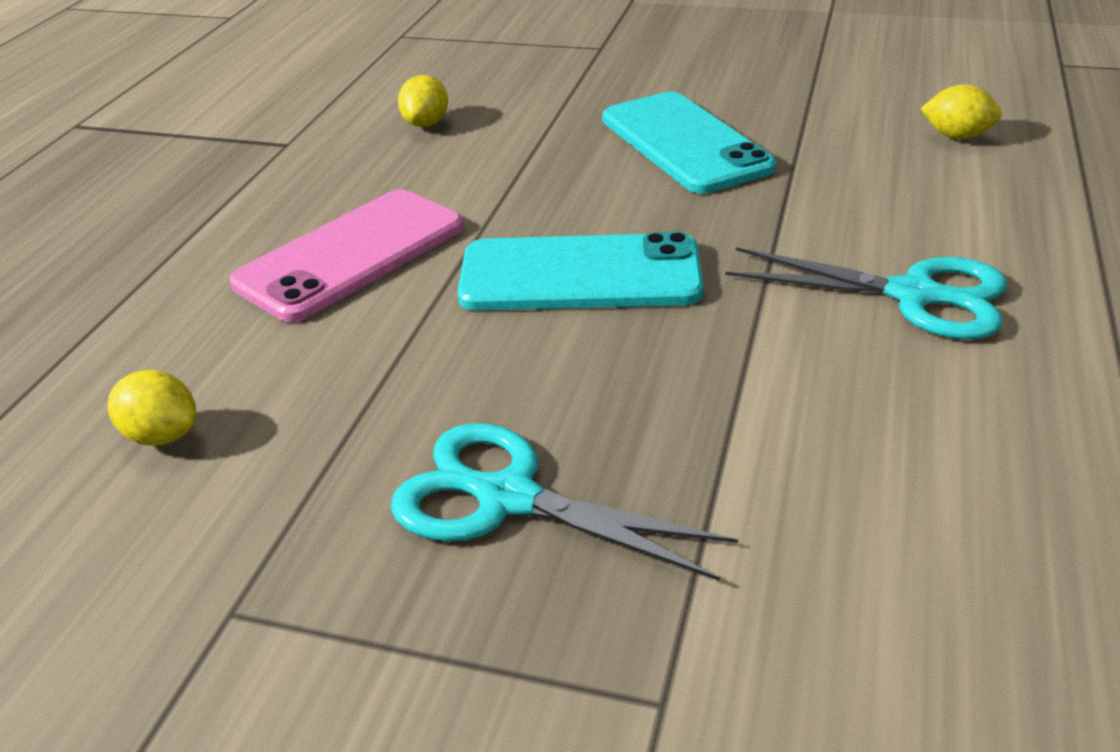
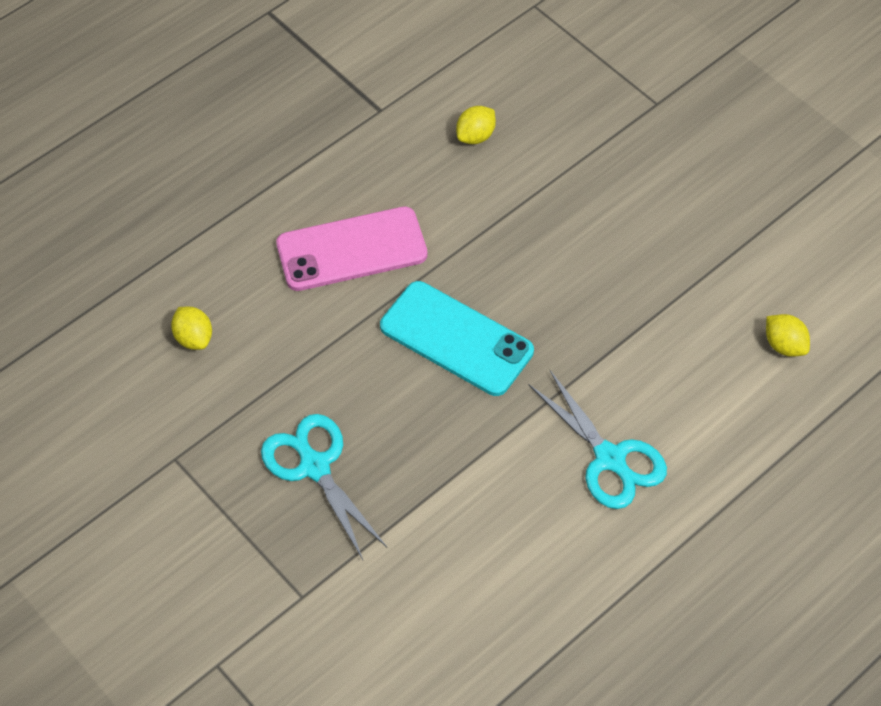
camera: 30 degrees right, 20 degrees up
turquoise phone [602,92,776,193] -> none

